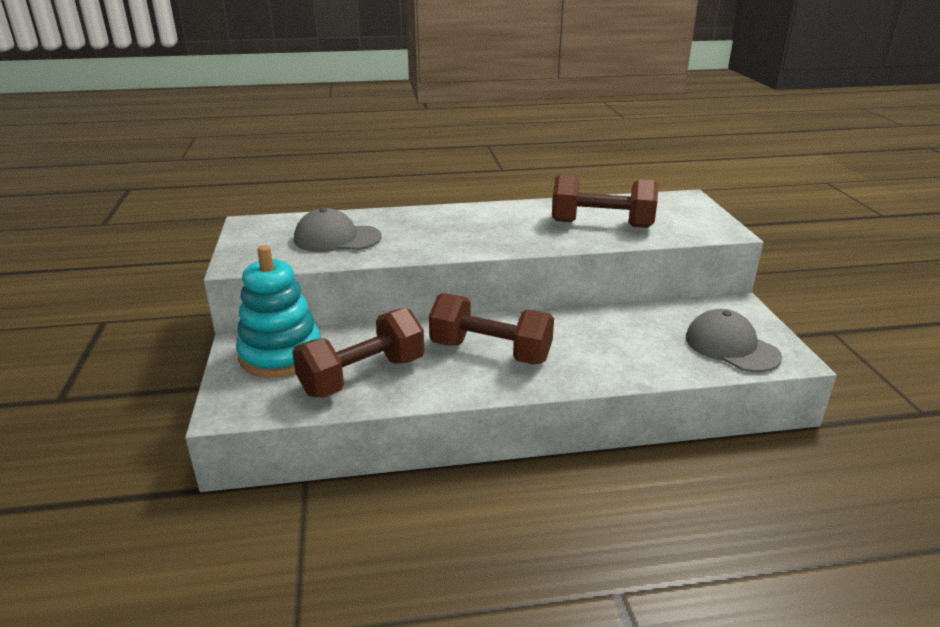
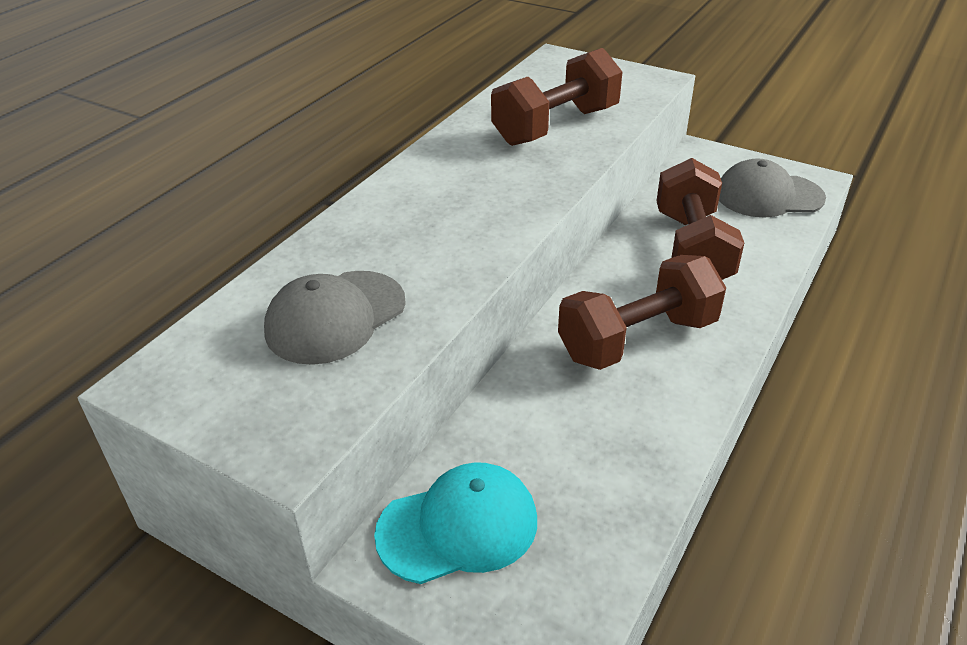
camera: 50 degrees left, 10 degrees up
turquoise stacking toy [236,245,321,378] -> turquoise cap [374,462,537,584]
brown dumbbell [292,308,424,397] -> brown dumbbell moved to [657,158,744,280]

